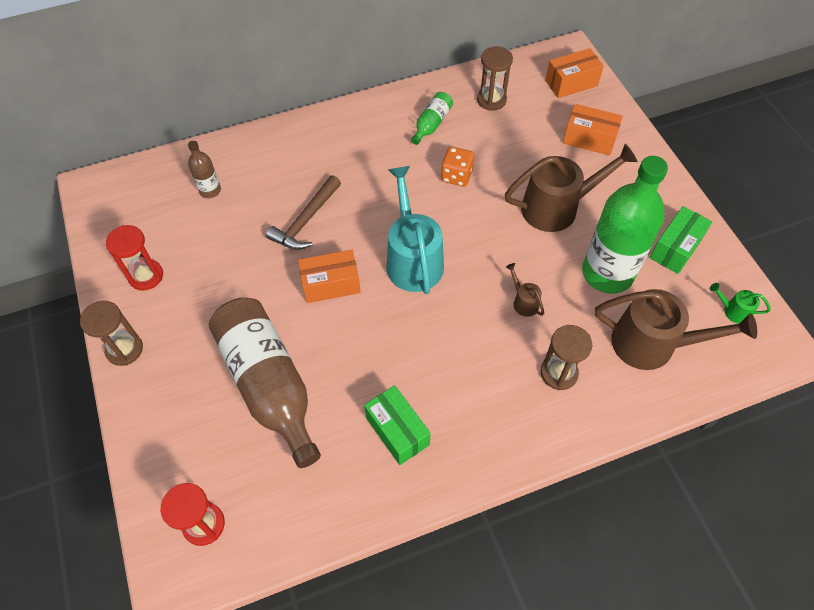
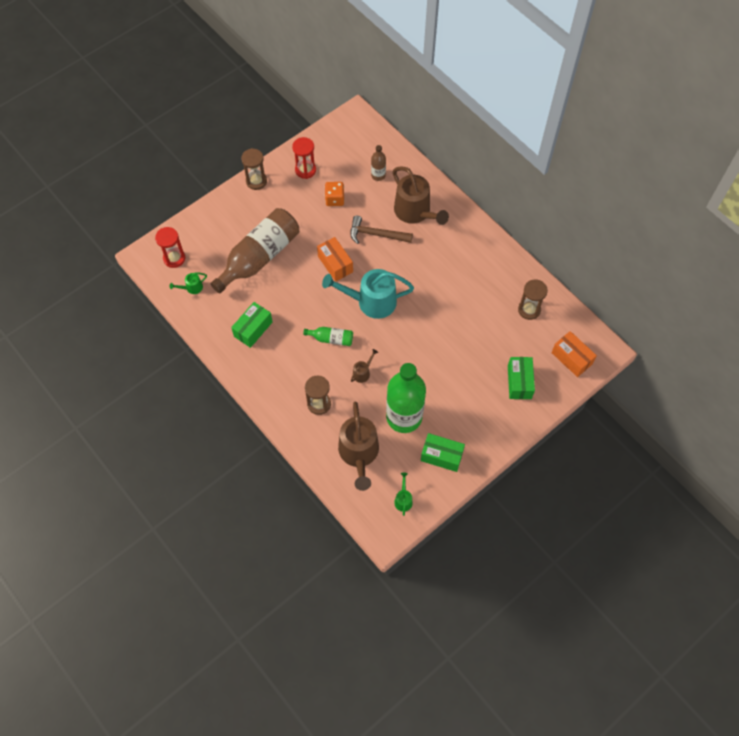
camera: 70 degrees right, 5 degrees up
turquoise watering can [386,166,444,294] -> turquoise watering can turned 150 degrees counterclockwise [322,269,414,319]
green bottle [411,92,453,145] -> green bottle moved to [303,327,353,346]
orange dice [441,147,474,187] -> orange dice moved to [325,182,345,206]
brown watering can [505,143,638,232] -> brown watering can moved to [393,166,449,225]
orange box [563,104,623,155] -> green box [508,357,535,399]
none -> green watering can [170,272,207,294]

